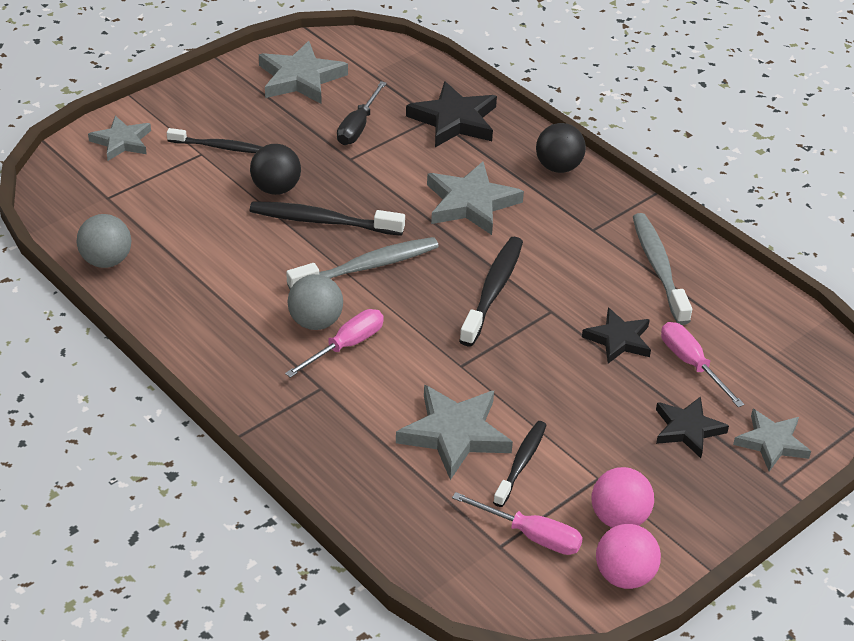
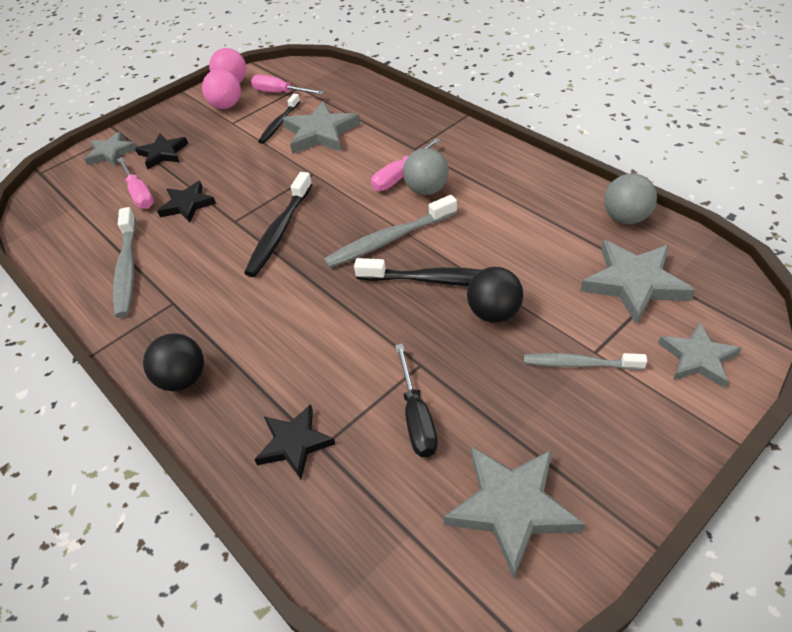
camera: 175 degrees left, 5 degrees up
black toothbrush [167,128,262,153] -> grey toothbrush [524,353,647,370]
black screwdriver [337,81,387,145] -> black screwdriver turned 150 degrees clockwise [395,344,438,457]
black star [406,81,497,147] -> black star [254,404,335,479], size x0.65
grey star [427,161,524,235] -> grey star moved to [580,240,695,325]

